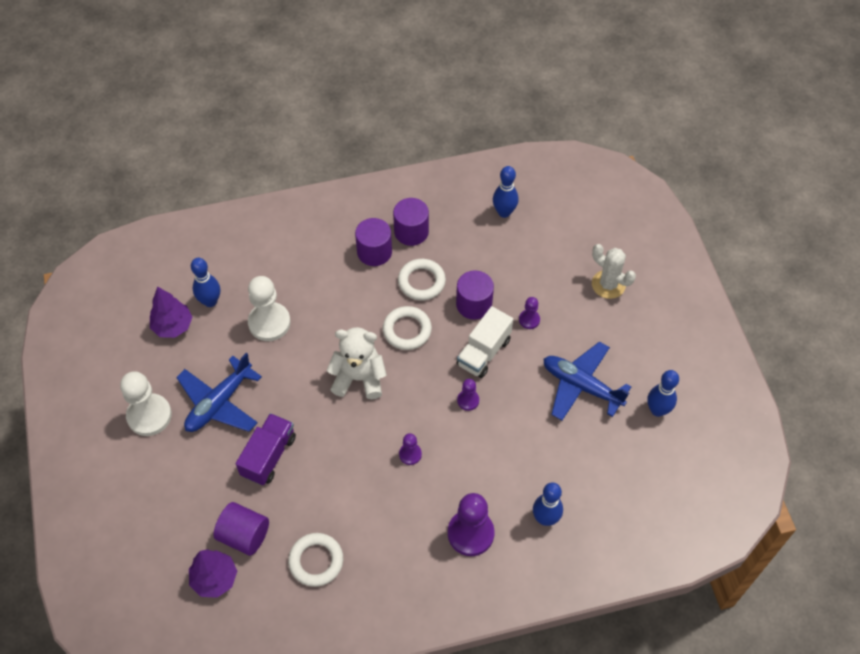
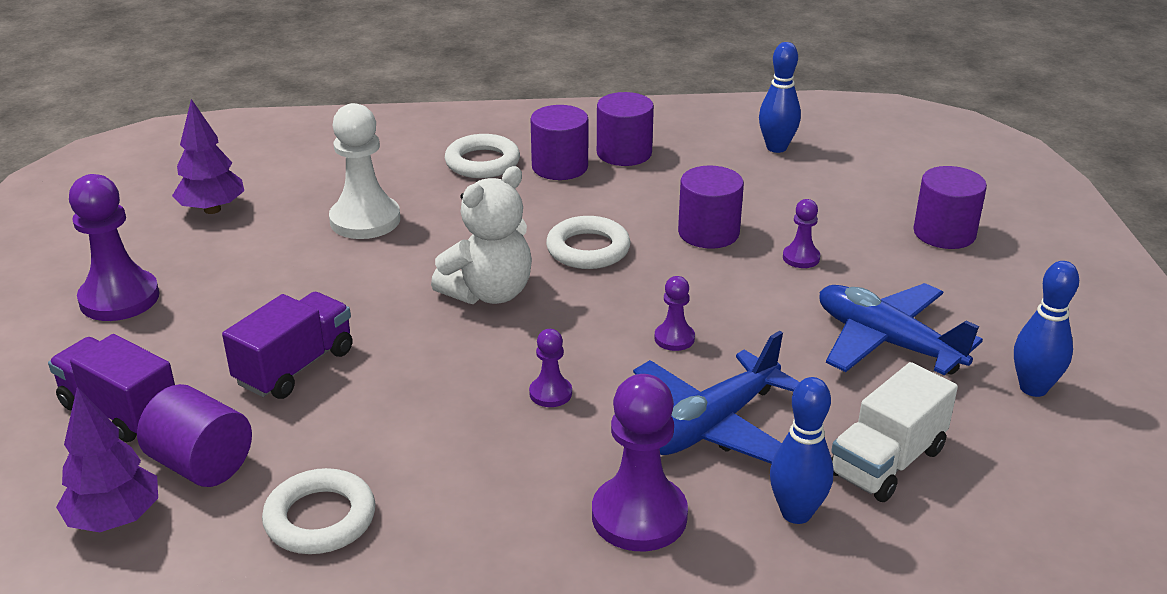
camera: 10 degrees right, 25 degrees down
white pawn [120,371,172,436] -> purple pawn [69,174,159,321]
blue plane [176,353,262,432] -> blue plane moved to [633,331,800,464]
blue bowling pin [191,258,220,307] -> none
white teddy bear [327,327,387,399] -> white teddy bear turned 120 degrees clockwise [431,166,532,304]
white ring [398,259,446,301] -> white ring moved to [445,134,520,178]
white truck [457,306,513,378] -> white truck moved to [831,362,958,502]
white cactus [592,244,636,299] -> purple cylinder [913,166,987,249]
none -> purple truck [48,334,175,442]

